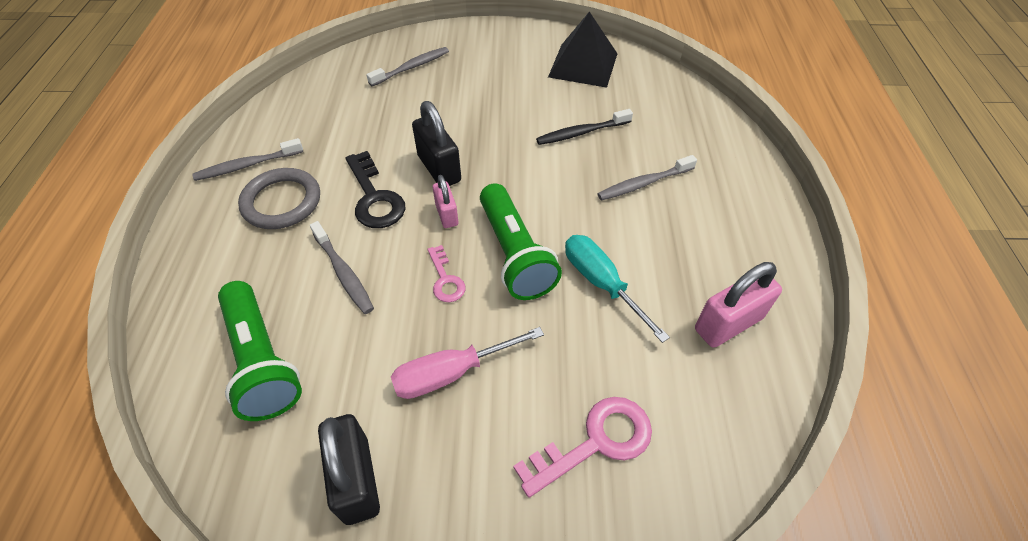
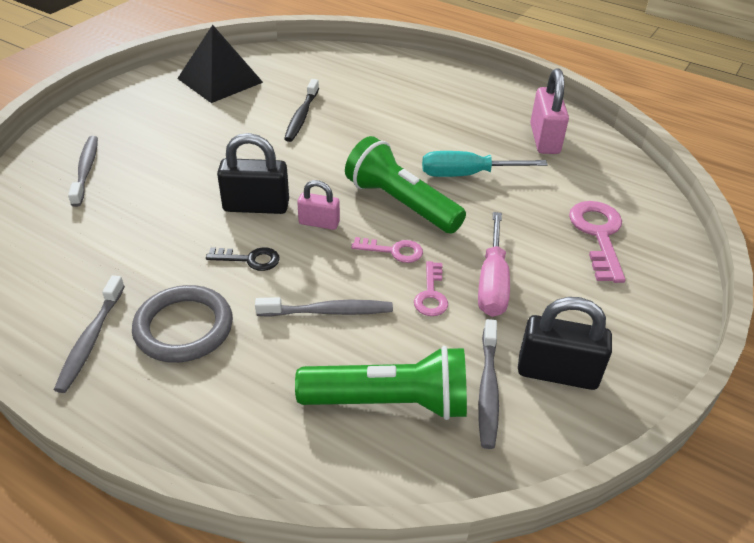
camera: 60 degrees left, 10 degrees down
black key [346,151,406,228] -> black key [206,247,280,271], size x0.59
green flashlight [480,183,562,300] -> green flashlight turned 150 degrees counterclockwise [345,136,466,234]
grey toothbrush [597,155,697,201] -> grey toothbrush moved to [478,319,499,449]
none -> pink key [414,261,448,316]

